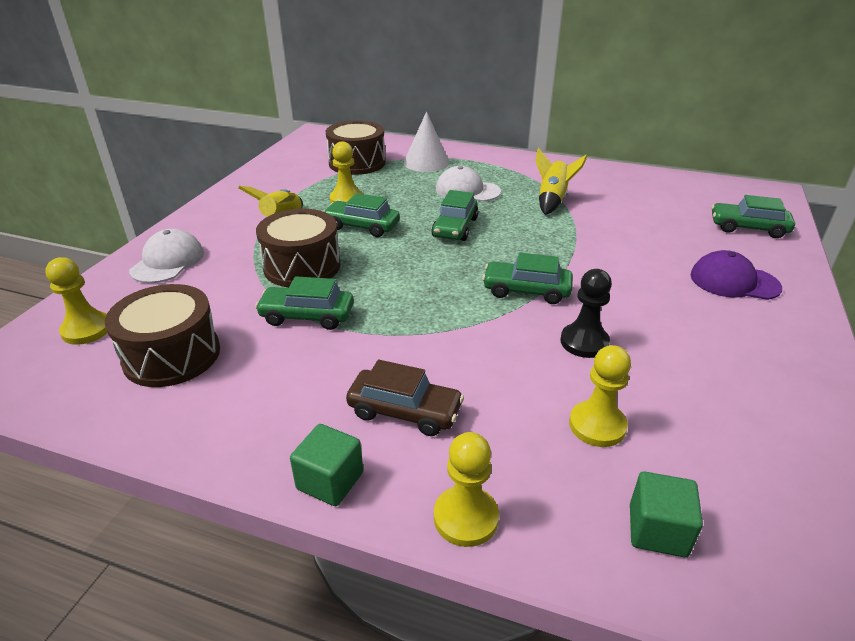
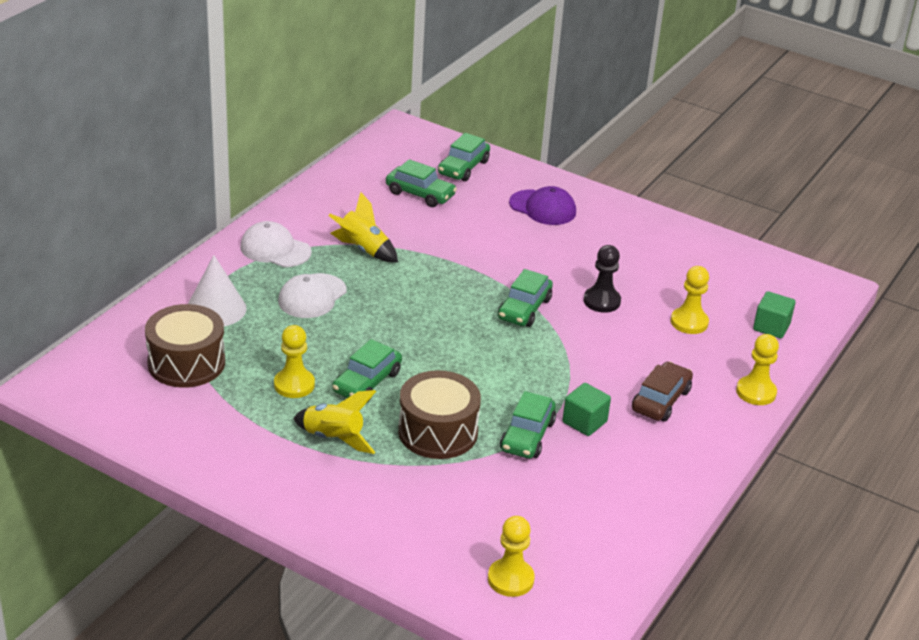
camera: 80 degrees left, 0 degrees up
brown drum [105,284,220,387] -> none
white cap [129,229,204,283] -> white cap moved to [240,221,312,267]
green cube [290,424,363,506] -> green cube moved to [563,383,611,436]
green car [431,190,479,241] -> green car moved to [386,159,457,207]
purple cap [691,250,782,300] -> purple cap turned 90 degrees counterclockwise [509,186,576,225]

